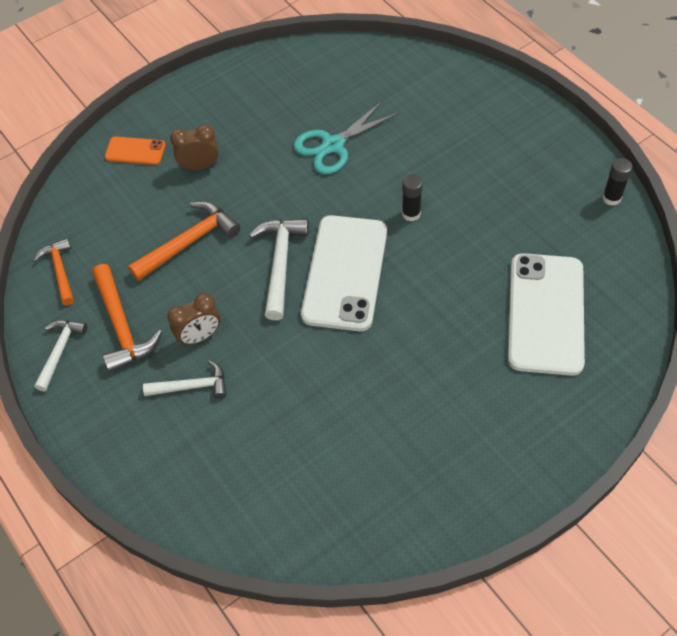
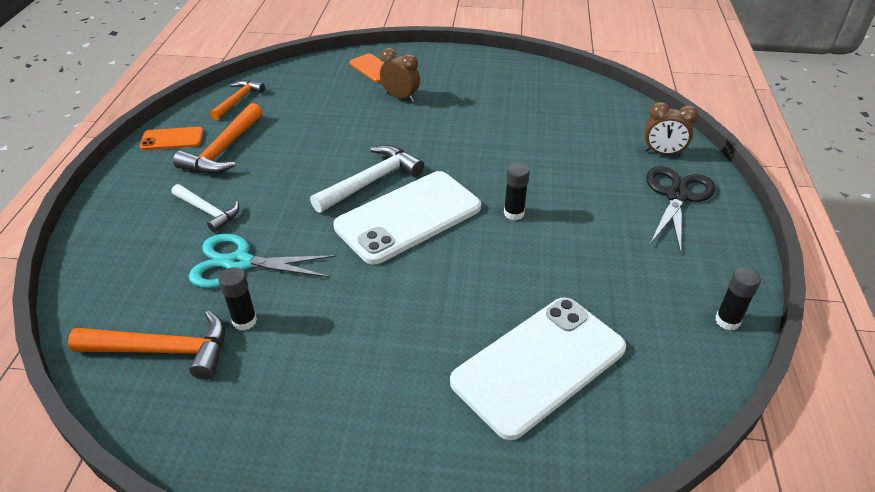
camera: 40 degrees right, 15 degrees down
white hammer [34,320,87,391] -> orange phone [140,127,204,150]
orange hammer [128,201,241,281] -> orange hammer moved to [68,310,225,380]
brown clock [167,293,221,346] -> brown clock moved to [644,102,698,156]
turquoise scissors [293,101,399,174] -> turquoise scissors moved to [189,234,336,288]
none -> black glue stick [218,267,257,331]
none -> black scissors [646,166,715,253]

